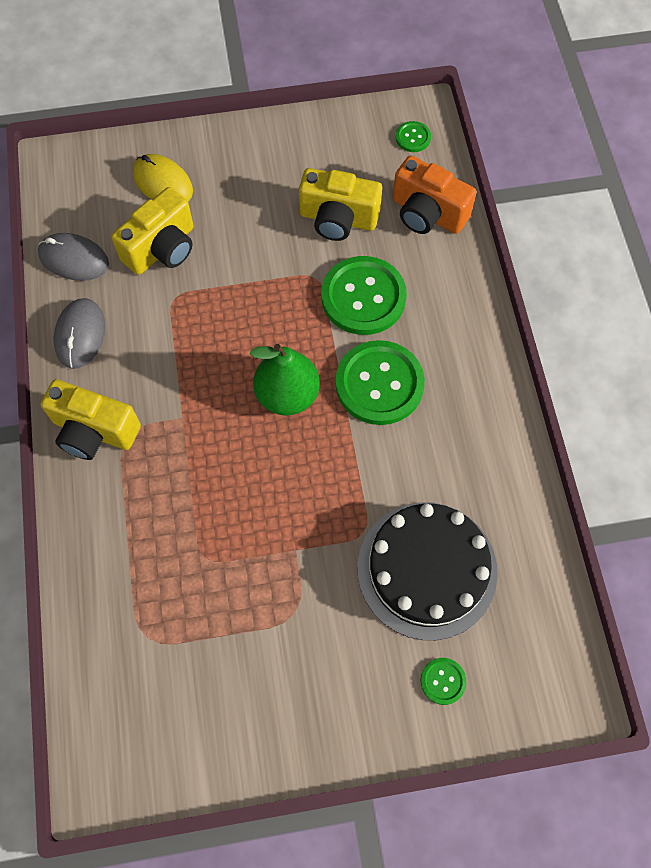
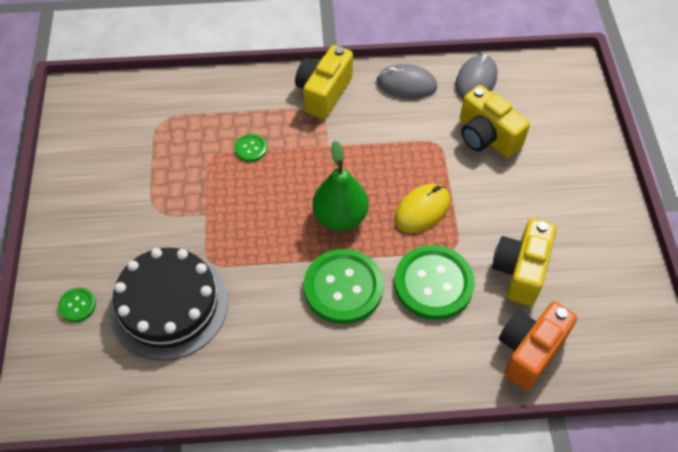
camera: 95 degrees right, 10 degrees down
yellow mouse [133,154,193,202] -> yellow mouse moved to [394,184,450,233]
green button [395,121,431,152] -> green button moved to [234,134,267,162]

